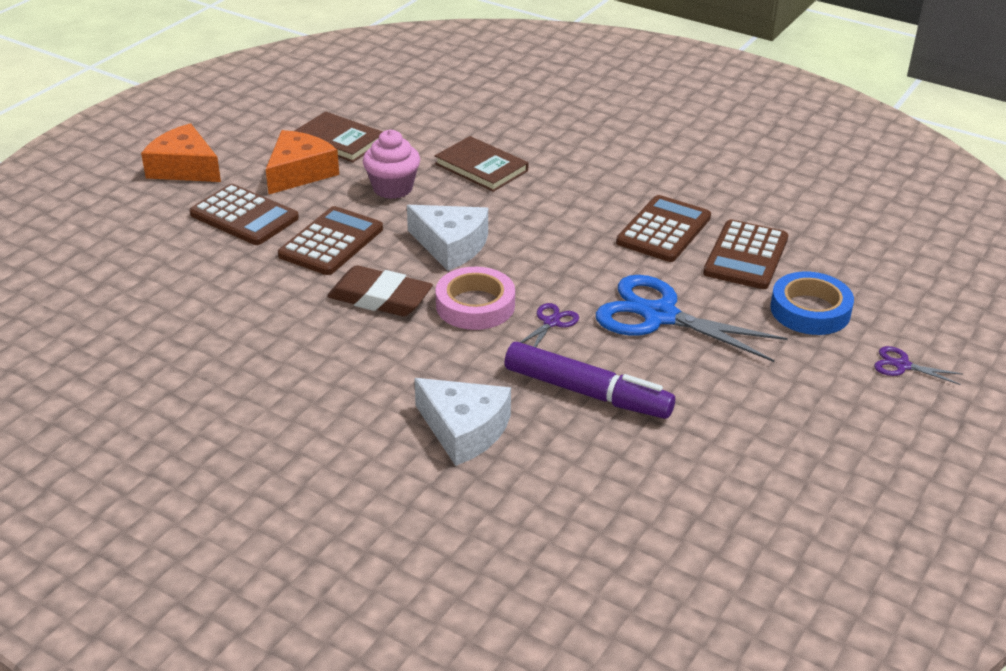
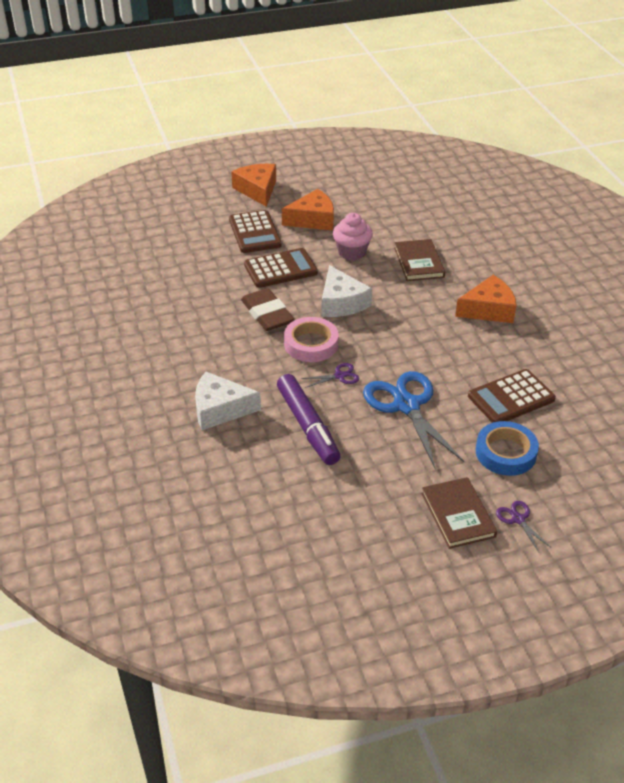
camera: 40 degrees right, 5 degrees up
brown book [295,111,382,162] -> brown book moved to [421,477,497,549]
white cheese [414,378,511,466] -> white cheese turned 105 degrees clockwise [195,372,261,430]
brown calculator [616,195,711,262] -> none
none -> orange cheese [455,275,516,323]

